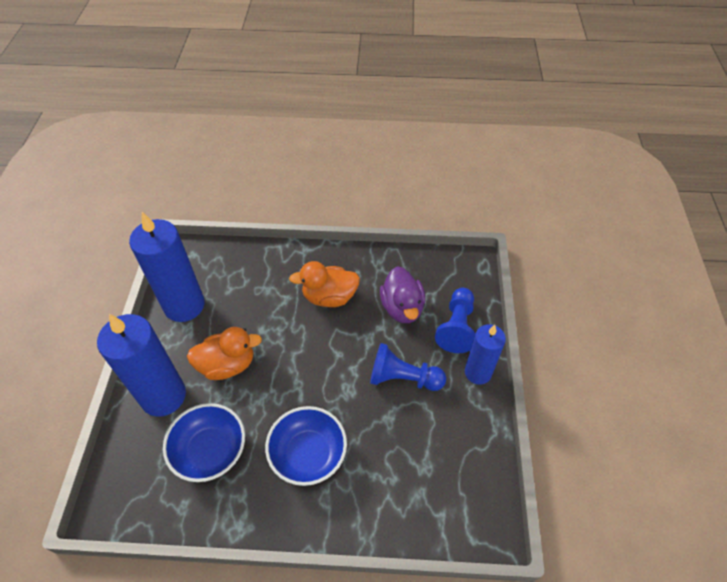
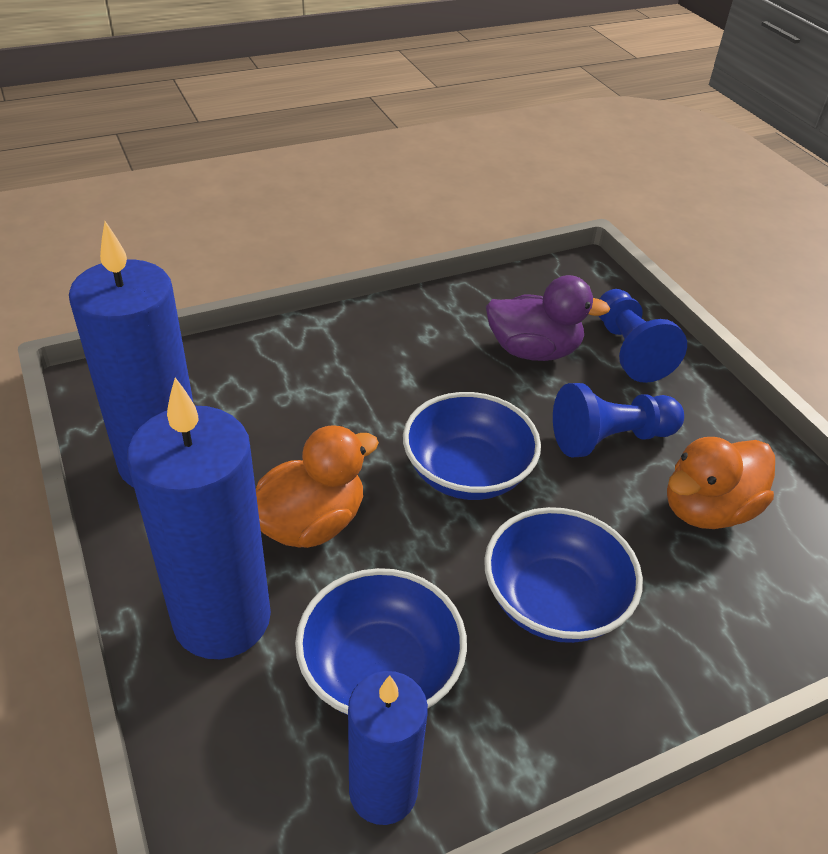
camera: 30 degrees left, 10 degrees down
orange duck [289,261,360,307] -> orange duck moved to [667,437,775,529]
purple duck [380,266,425,323] -> purple duck turned 45 degrees counterclockwise [486,275,610,361]
blue candle [465,324,506,385] -> blue candle moved to [348,671,428,825]
none -> blue bowl [403,392,541,500]

